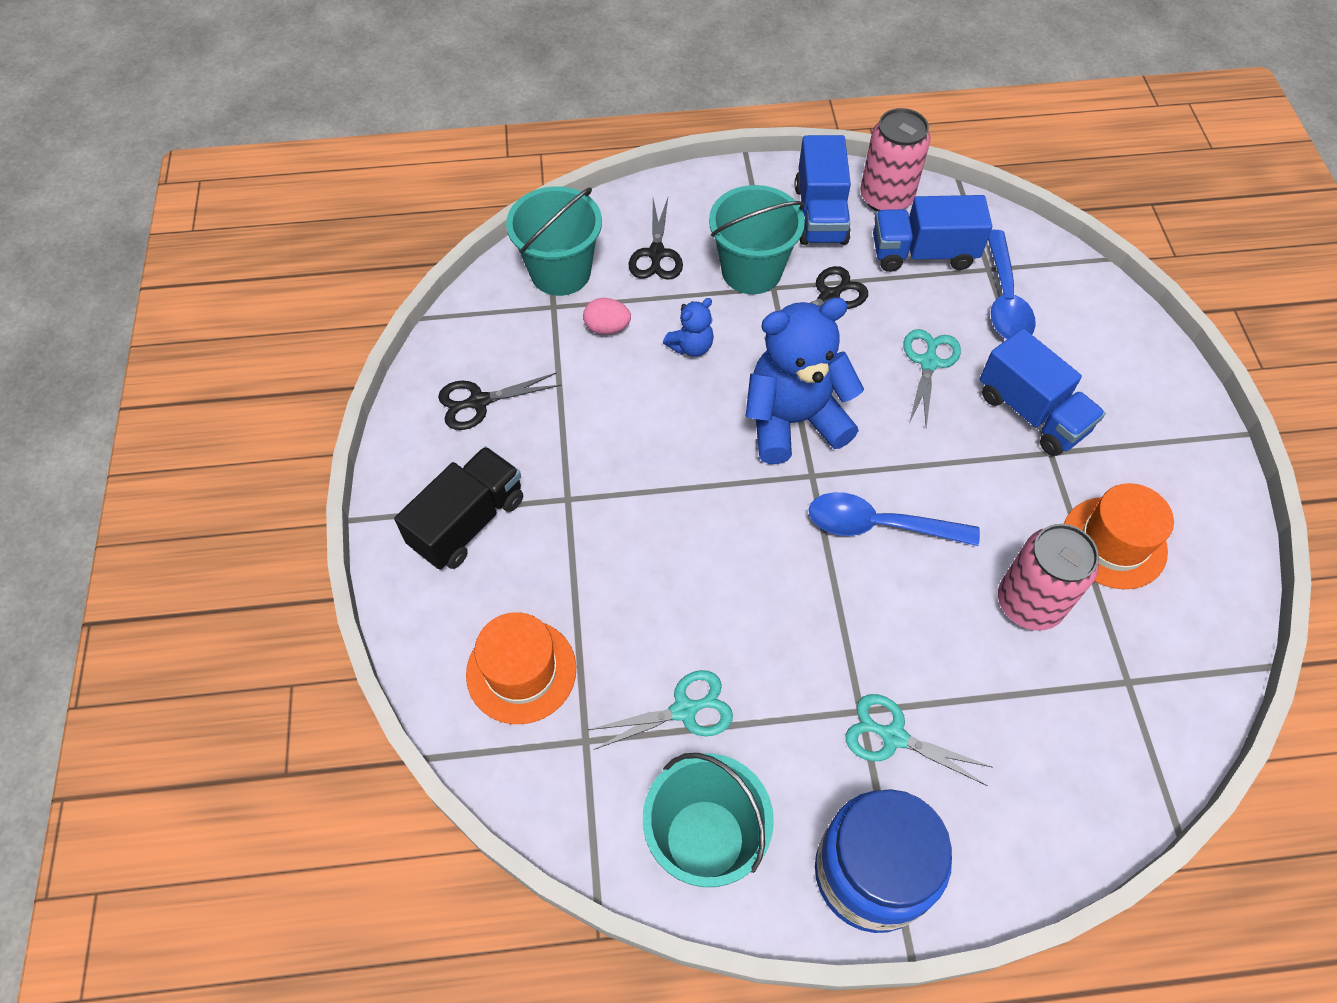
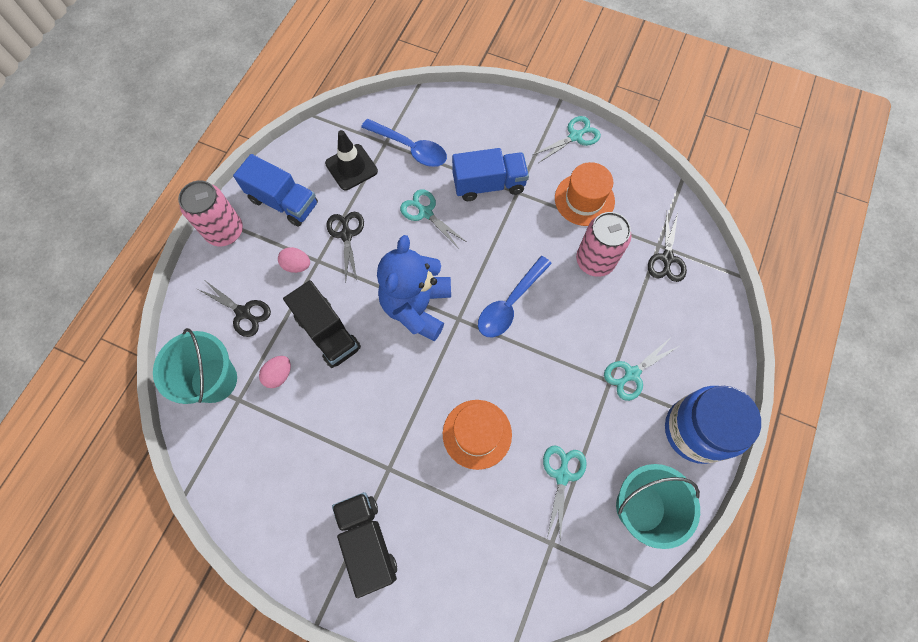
camera: 60 degrees left, 10 degrees up
black scissors [438,372,561,430] -> black scissors moved to [648,210,687,282]
orange hat [466,612,576,724] -> orange hat moved to [443,400,512,470]
blue teddy bear [663,298,714,357] -> black truck [283,280,361,368]
turquoise bucket [709,185,805,294] -> pink egg [278,247,310,273]
pink can [860,108,930,211] -> pink can moved to [178,180,243,246]
blue truck [873,195,992,272] -> black traffic cone [325,130,378,191]
none -> turquoise scissors [533,116,601,163]

